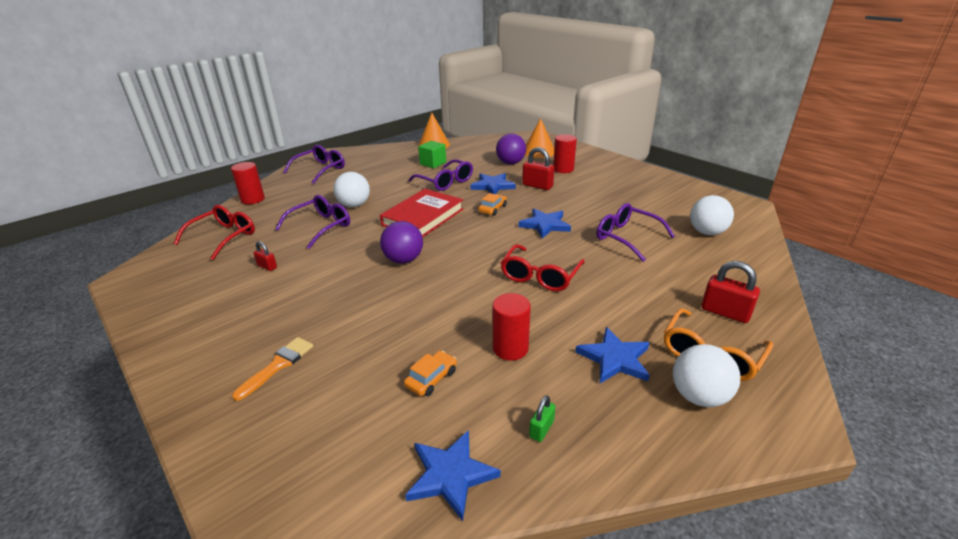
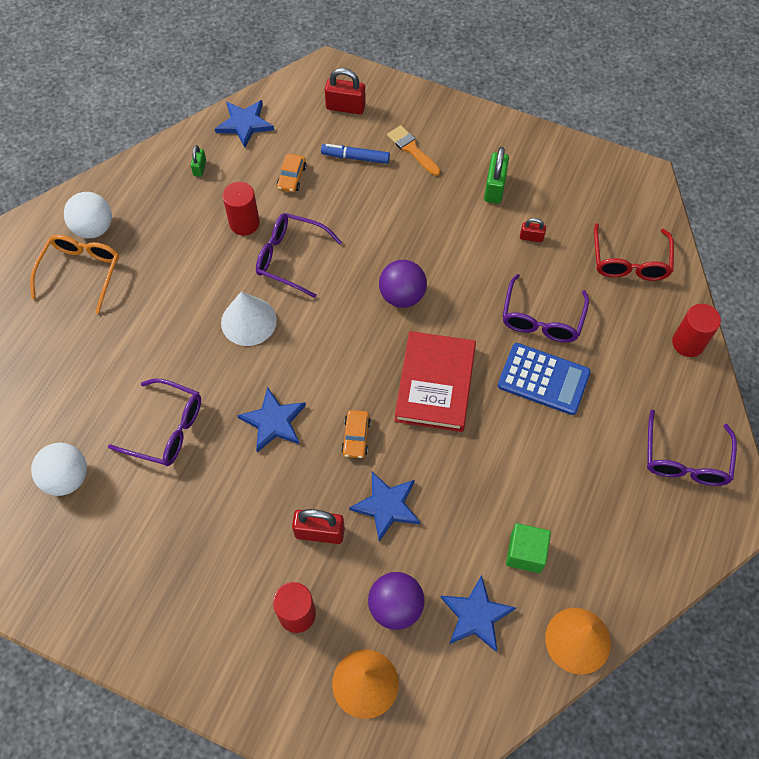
camera: 155 degrees right, 30 degrees up
orange brush [232,337,313,401] -> orange brush turned 135 degrees clockwise [387,125,440,176]
white ball [333,172,370,207] -> blue calculator [498,343,591,415]
purple glasses [409,159,473,191] -> purple glasses moved to [256,213,342,298]
red glasses [500,244,585,292] -> white cone [221,291,277,346]
blue star [575,327,650,383] -> blue star moved to [440,575,516,652]
red padlock [702,261,760,323] -> red padlock moved to [325,68,366,114]
none -> blue marker [321,144,390,164]
none -> green padlock [484,147,509,204]

